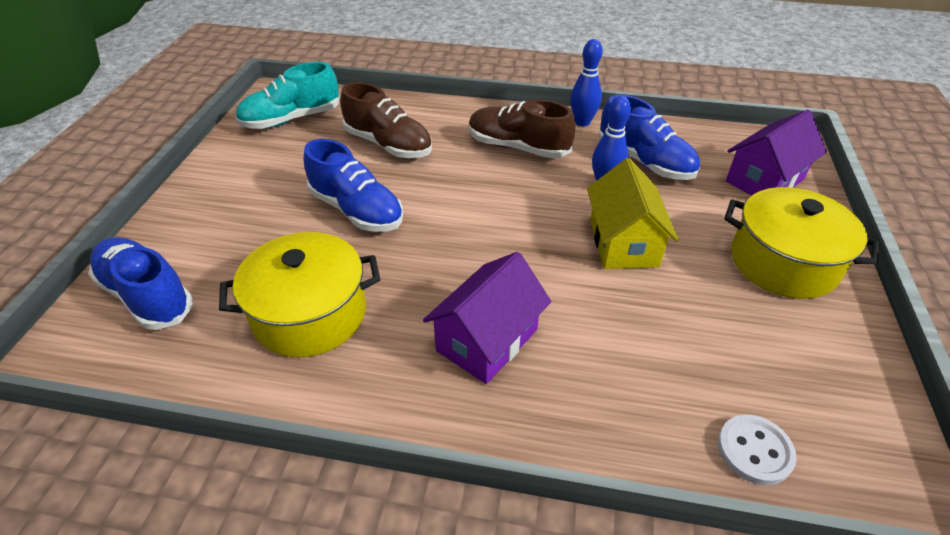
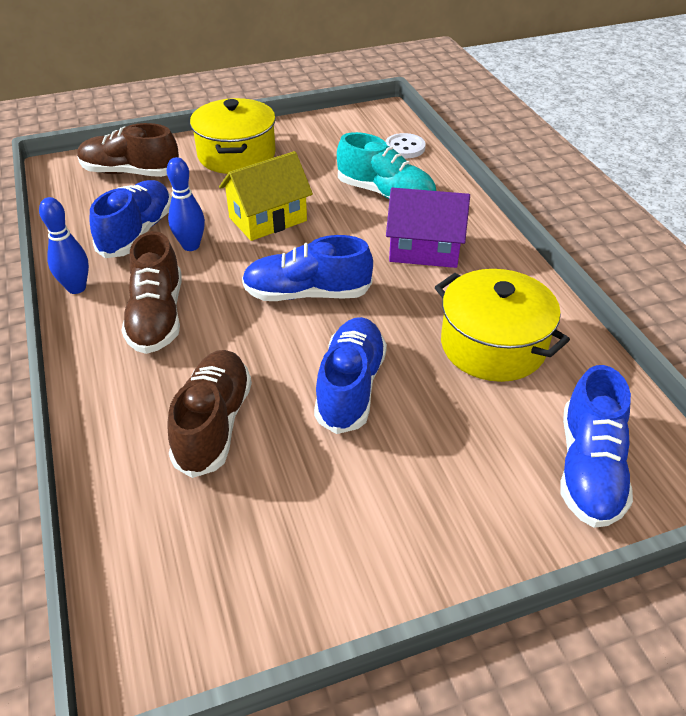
camera: 120 degrees left, 0 degrees up
turquoise shoe [235,62,340,129] -> turquoise shoe moved to [337,132,436,199]
purple house [726,110,827,196] -> brown shoe [77,123,179,177]
none -> blue shoe [242,235,373,301]

